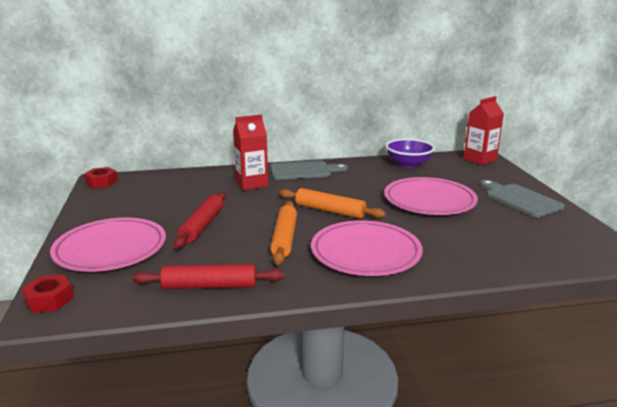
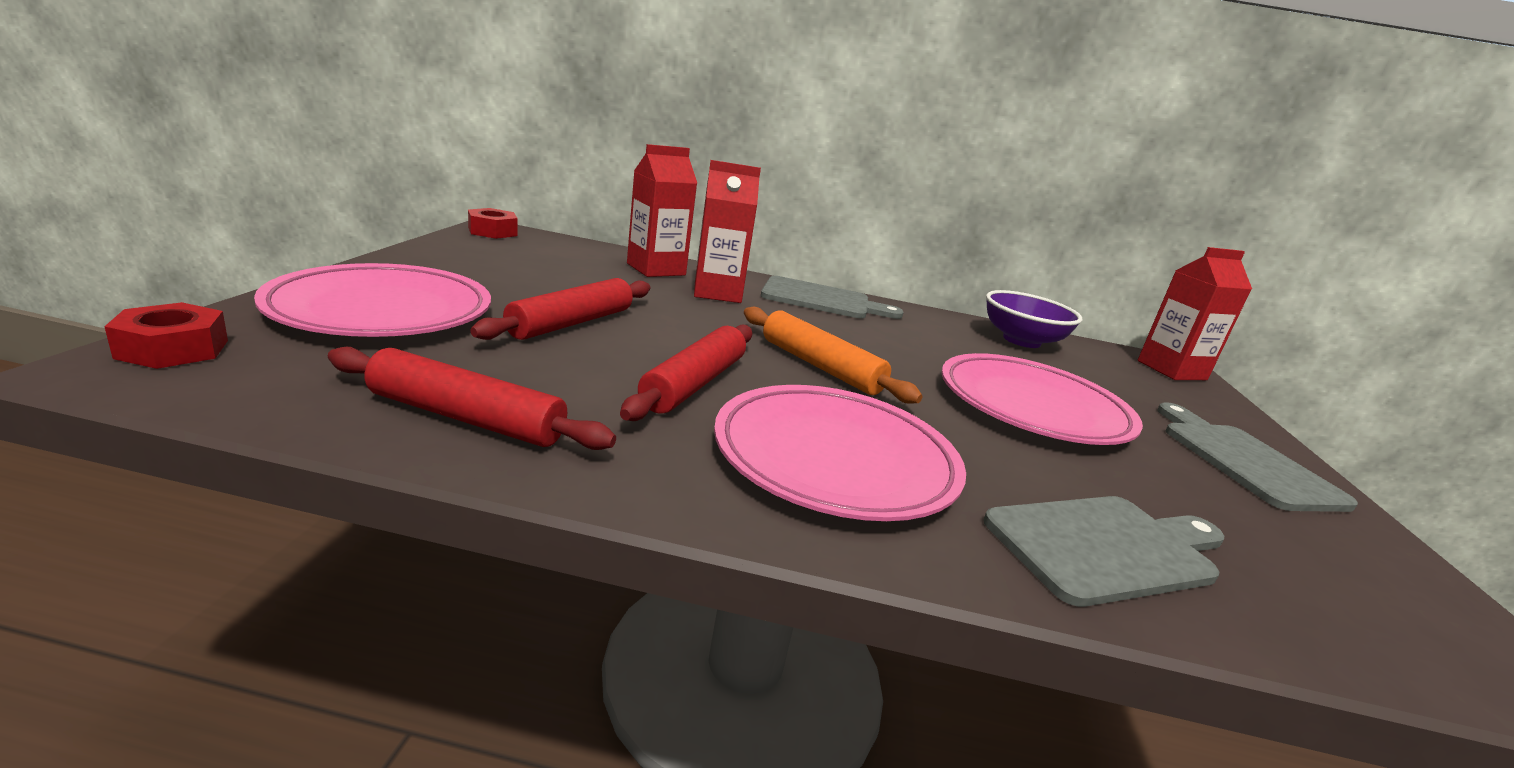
camera: 15 degrees right, 0 degrees up
orange rolling pin [270,201,297,265] -> red rolling pin [620,325,752,421]
none -> red carton [627,144,697,277]
none -> grey cutting board [983,496,1224,607]

